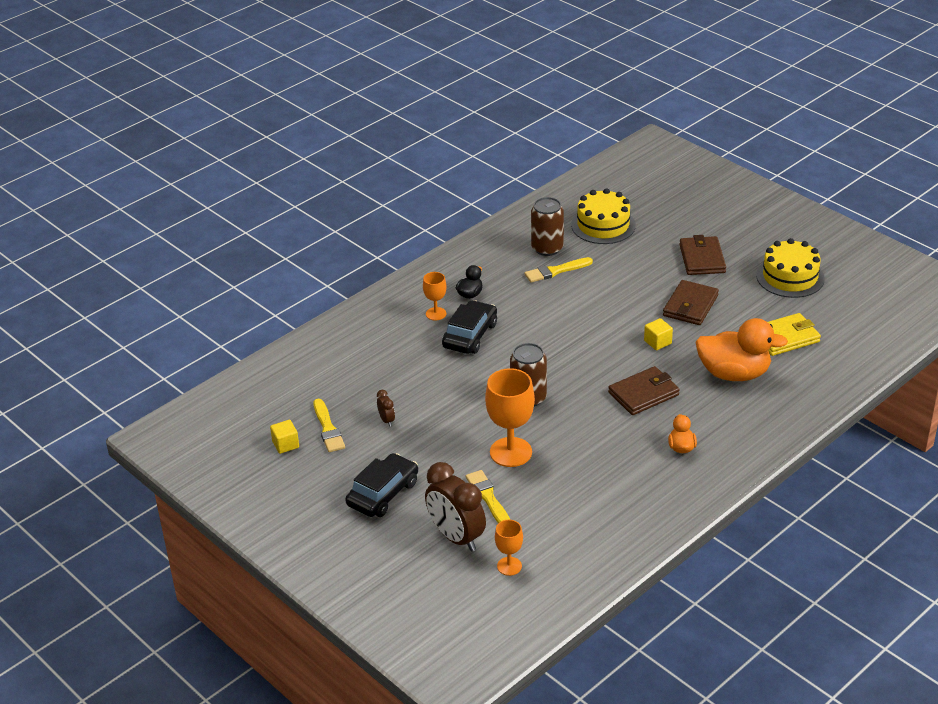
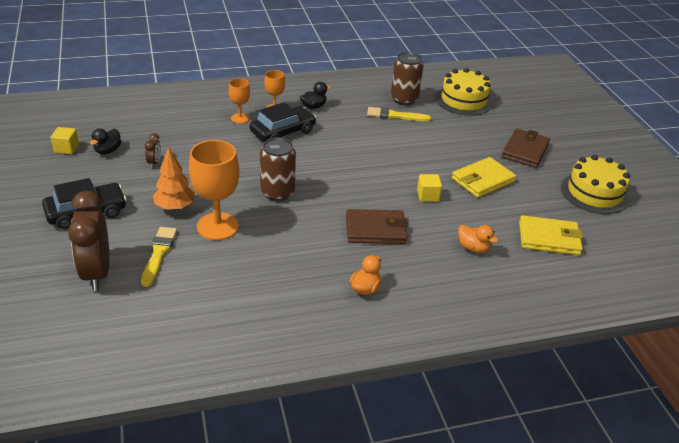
camera: 25 degrees right, 0 degrees up
yellow brush [313,399,345,452] -> black duck [90,129,121,154]
orange goblet [495,520,523,576] -> orange goblet moved to [229,78,250,123]
brown wallet [663,280,719,325] -> yellow wallet [452,157,516,198]
orange duck [696,318,788,381] -> orange duck [458,225,499,253], size x0.47
none -> orange tree [153,147,195,210]

